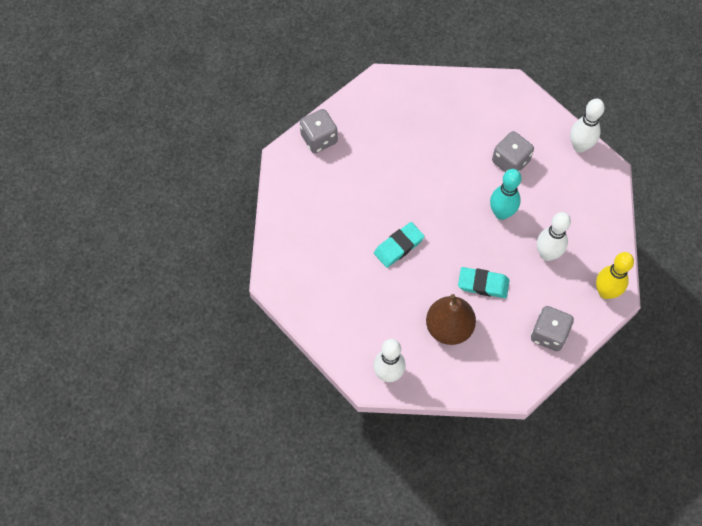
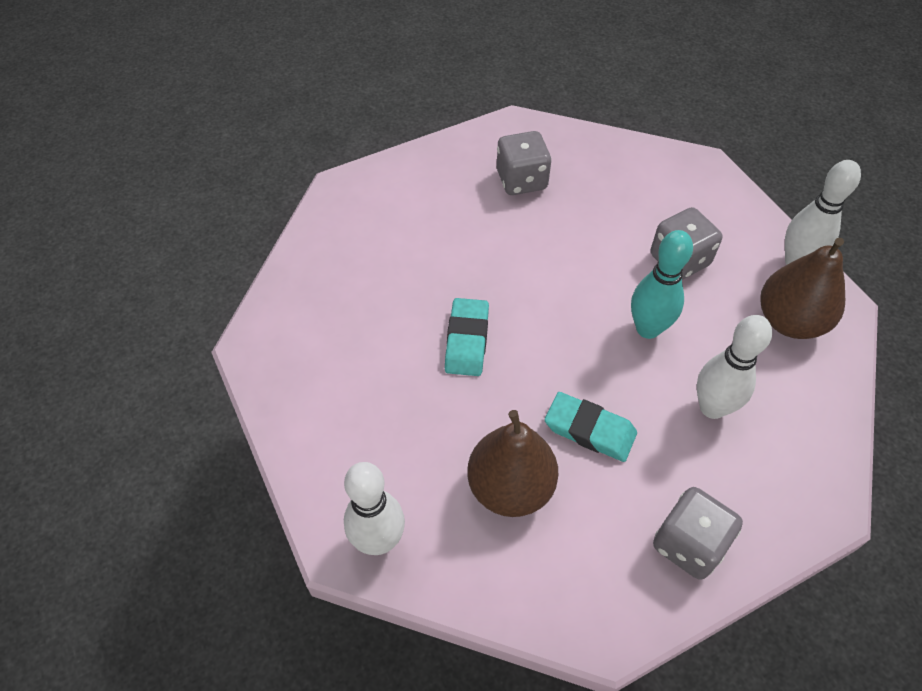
camera: 15 degrees right, 10 degrees down
grey dice [300,109,338,153] -> grey dice moved to [497,131,552,195]
turquoise eraser [374,222,425,268] -> turquoise eraser turned 60 degrees counterclockwise [445,298,489,376]
yellow bowling pin [596,252,634,299] -> none
none -> brown pear [760,238,845,339]

